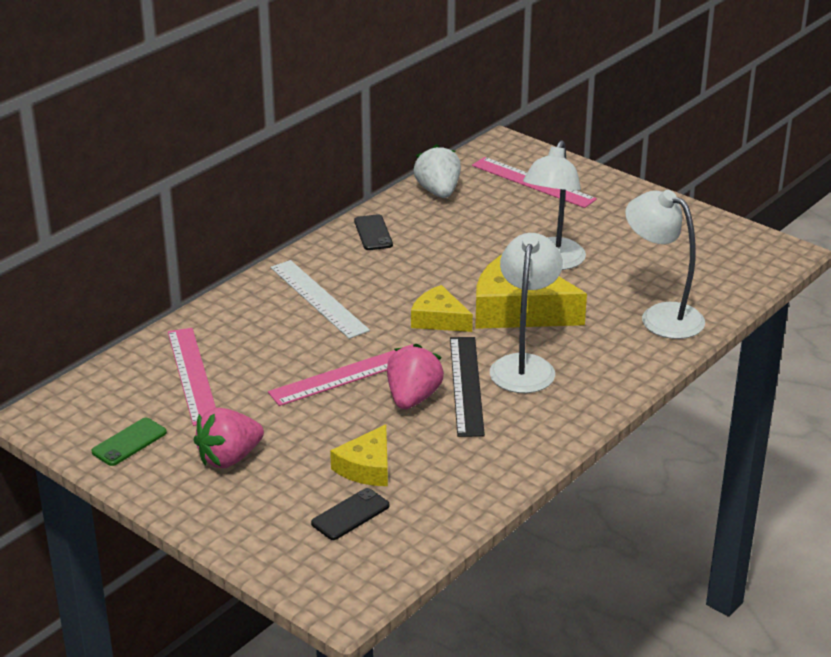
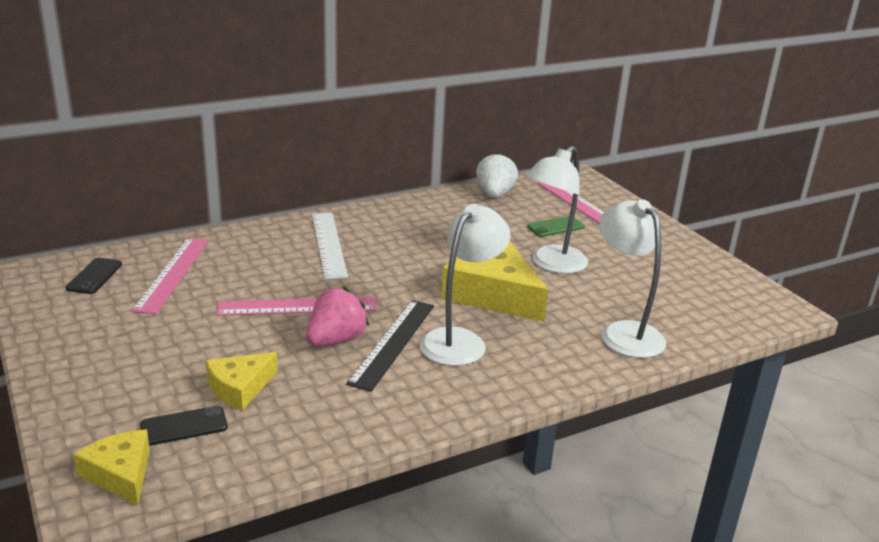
camera: 20 degrees right, 5 degrees down
green phone [91,418,167,466] -> green phone moved to [527,216,585,237]
pink strawberry [194,408,264,469] -> none
black phone [354,214,393,250] -> black phone moved to [66,258,122,294]
yellow cheese [411,285,473,332] -> yellow cheese moved to [73,429,150,505]

